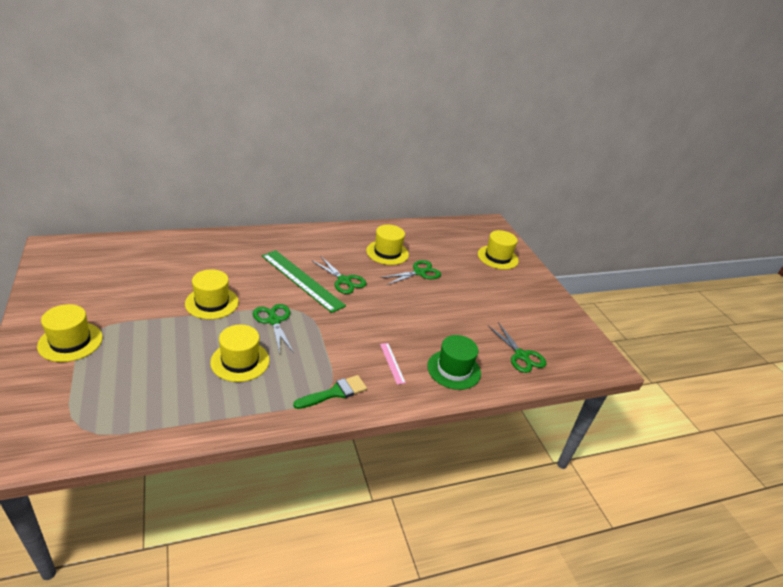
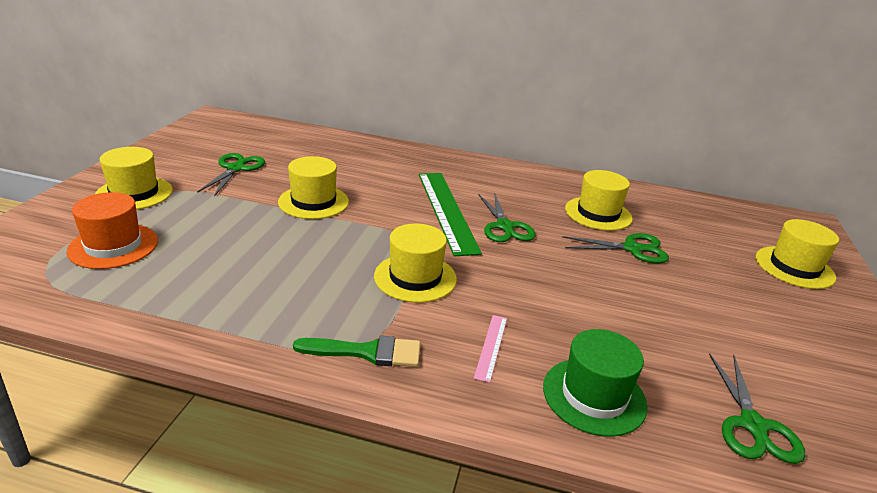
camera: 35 degrees right, 5 degrees down
yellow hat [210,325,270,382] -> yellow hat moved to [374,223,457,303]
green scissors [253,304,294,354] -> green scissors moved to [197,153,265,196]
none -> orange hat [66,192,158,269]

